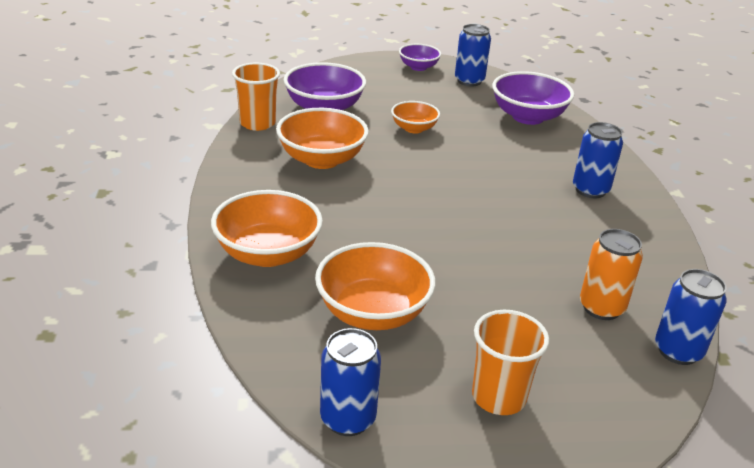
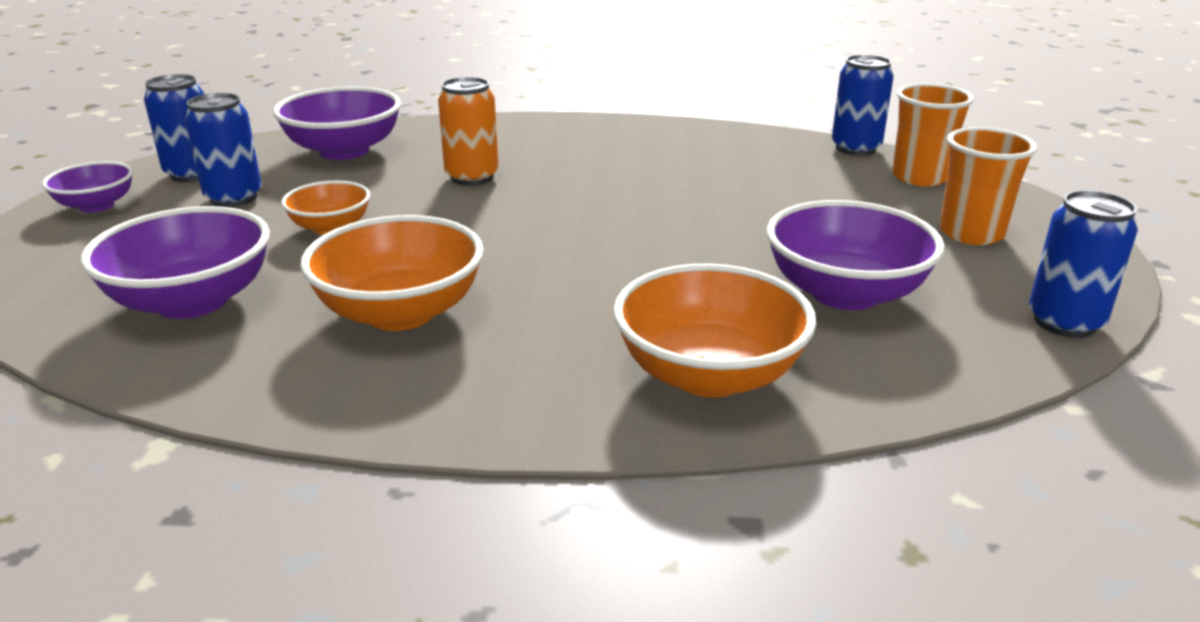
camera: 80 degrees left, 5 degrees down
orange cup [232,63,280,131] -> orange cup moved to [892,84,974,186]
orange bowl [315,242,436,330] -> purple bowl [767,200,945,310]
blue can [573,122,623,198] -> blue can moved to [185,93,262,207]
orange can [580,229,643,320] -> orange can moved to [438,77,499,186]

